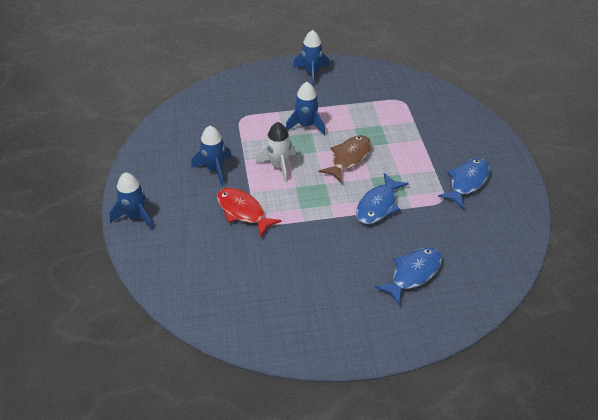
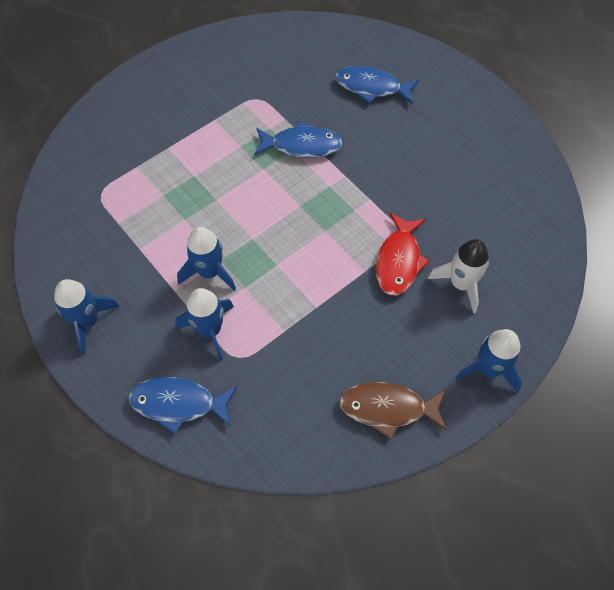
camera: 120 degrees left, 15 degrees up
blue rocket [191,126,232,186] -> blue rocket moved to [175,288,234,361]
white rocket [256,122,296,182] -> white rocket moved to [428,239,489,313]
brown fish [318,135,372,183] -> brown fish moved to [339,382,447,439]
blue fish [438,158,490,208] -> blue fish moved to [129,377,237,434]

